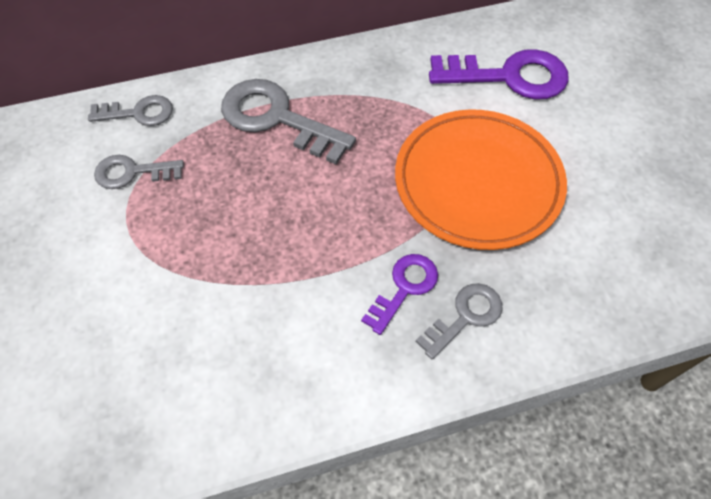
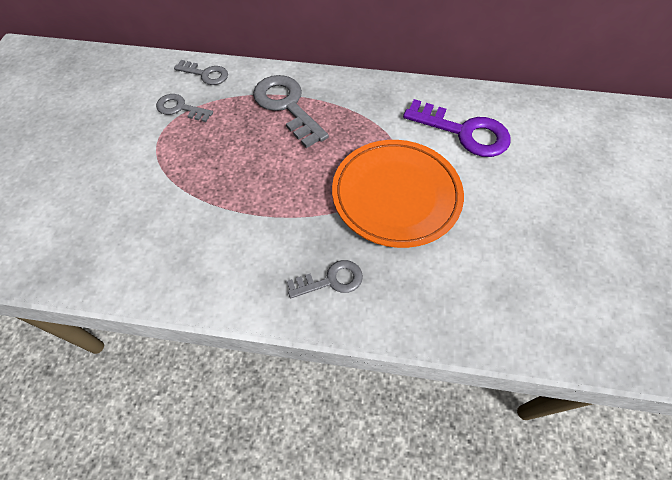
camera: 25 degrees right, 0 degrees up
purple key [361,254,438,335] -> none

